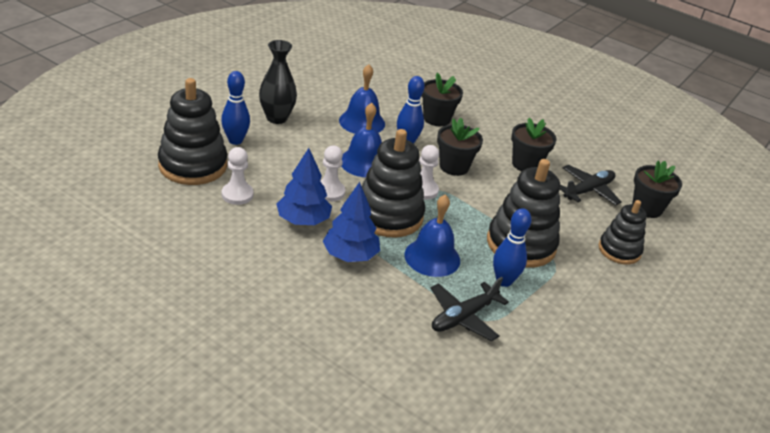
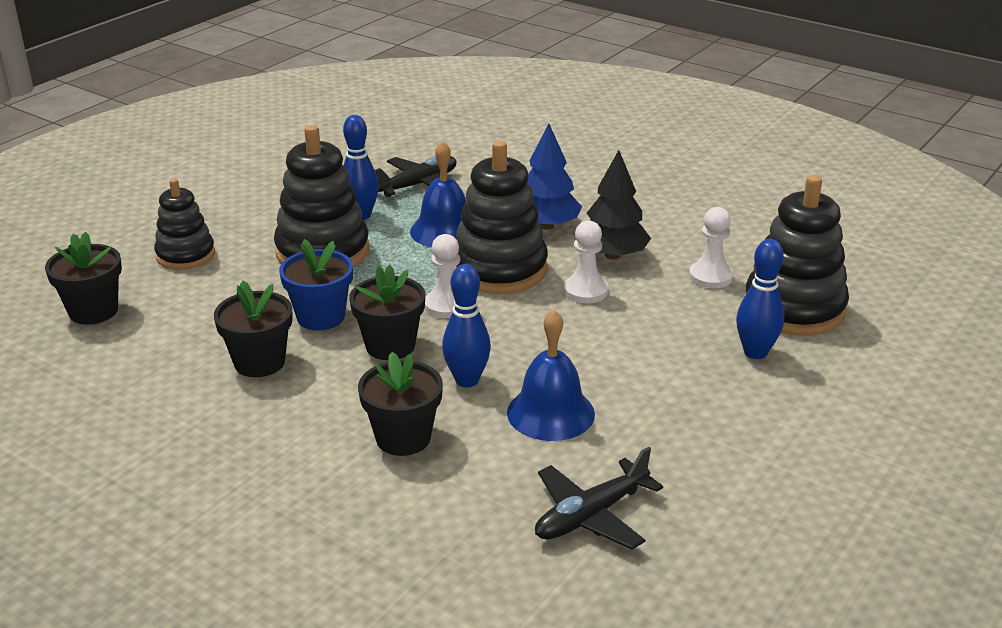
camera: 175 degrees left, 5 degrees down
black vase [259,40,297,124] -> none
blue tree [277,148,332,225] -> black tree [587,150,651,259]
blue bell [341,103,382,177] -> none
black plane [560,165,622,206] -> black plane moved to [535,447,663,549]
none -> blue flower pot [279,239,353,330]

